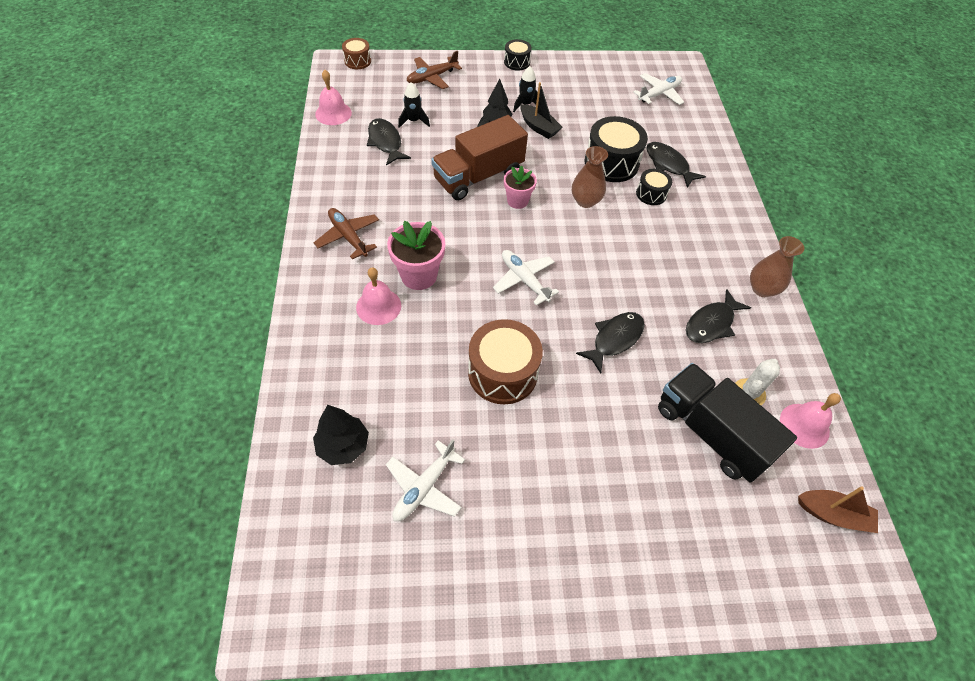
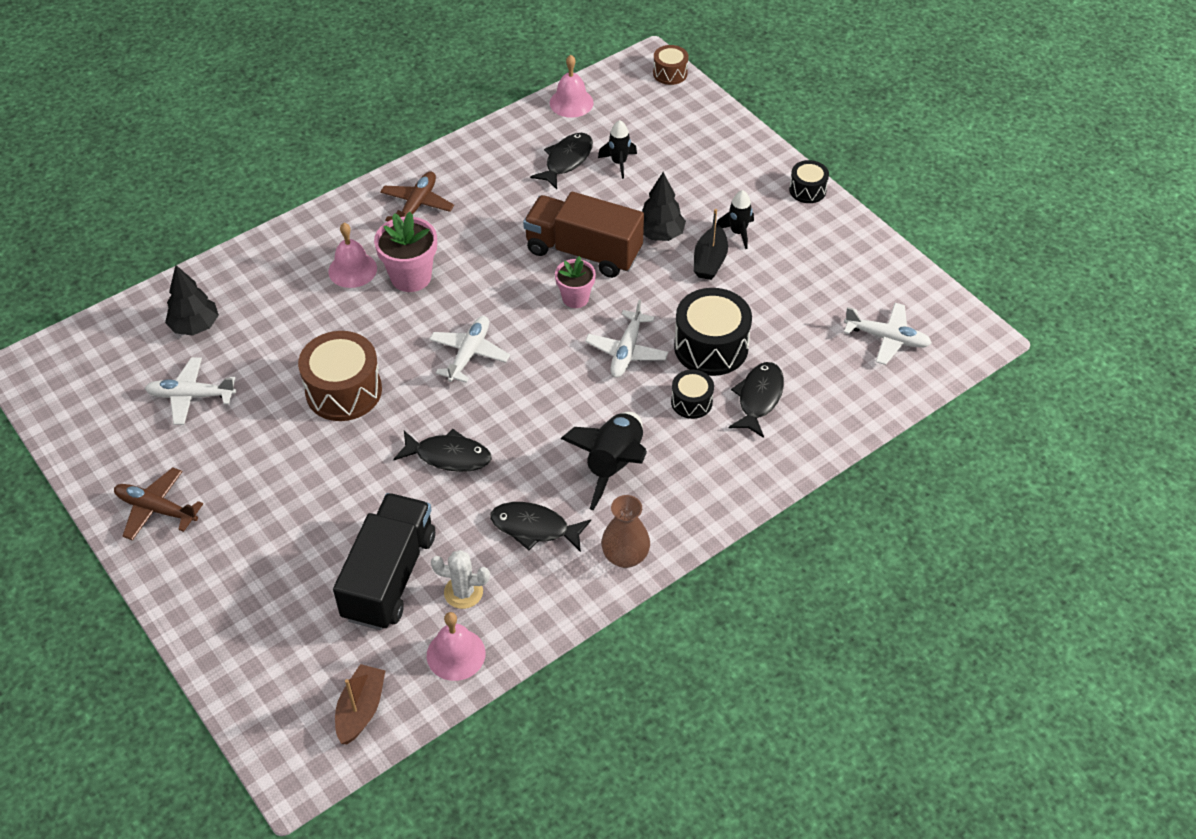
camera: 60 degrees right, 5 degrees down
brown plane [406,51,462,89] -> brown plane moved to [114,467,203,541]
brown vase [572,146,608,208] -> white plane [585,299,668,378]
brown boat [798,486,878,533] -> brown boat turned 150 degrees counterclockwise [335,664,385,744]
none -> black rocket [561,412,647,510]

